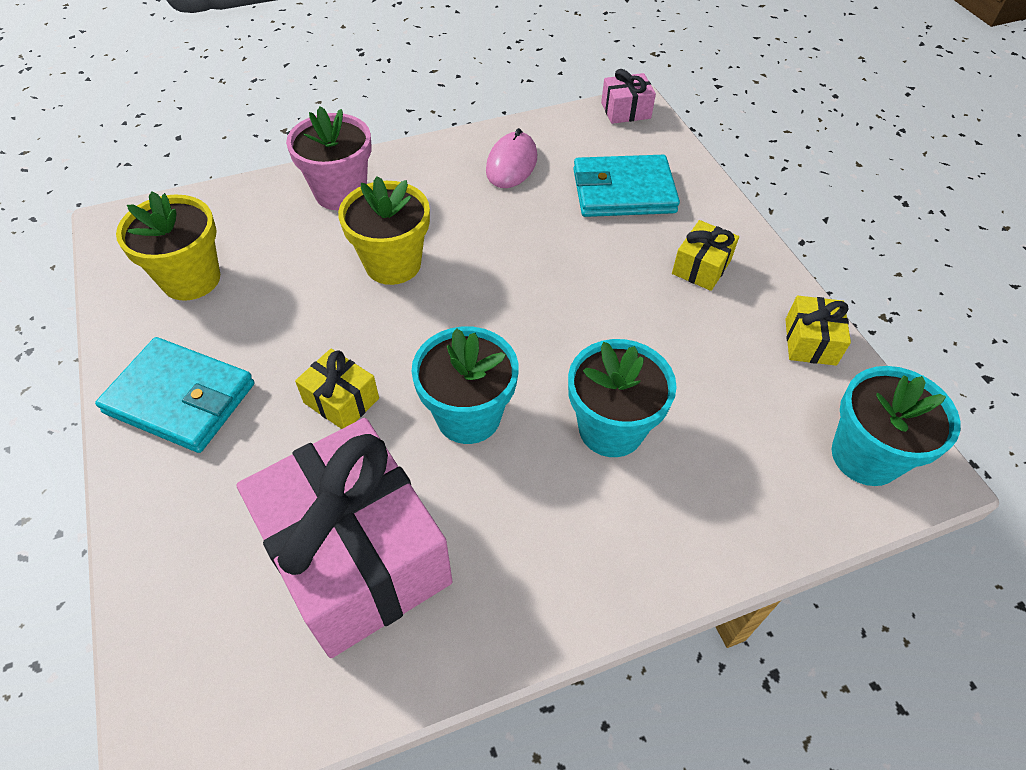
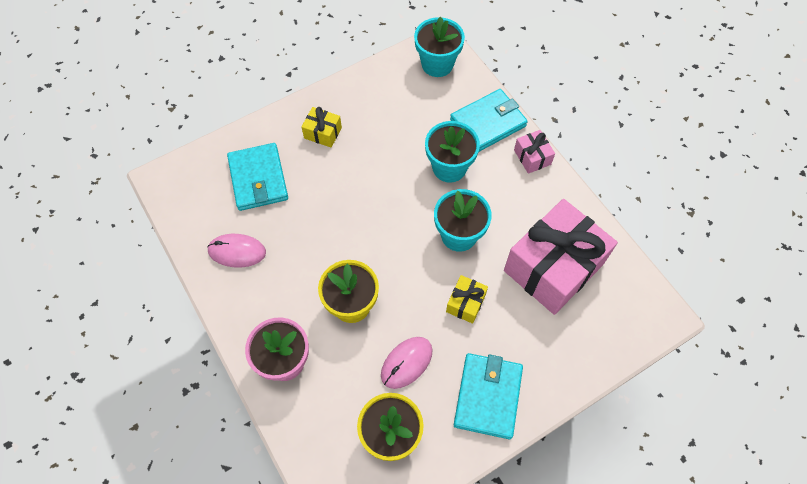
camera: 100 degrees left, 10 degrees up
pink gift [601,69,656,124] -> pink gift moved to [514,130,555,174]
yellow gift [785,296,851,366] -> none
none -> pink mouse [381,337,433,389]
none -> turquoise wallet [450,89,528,152]

